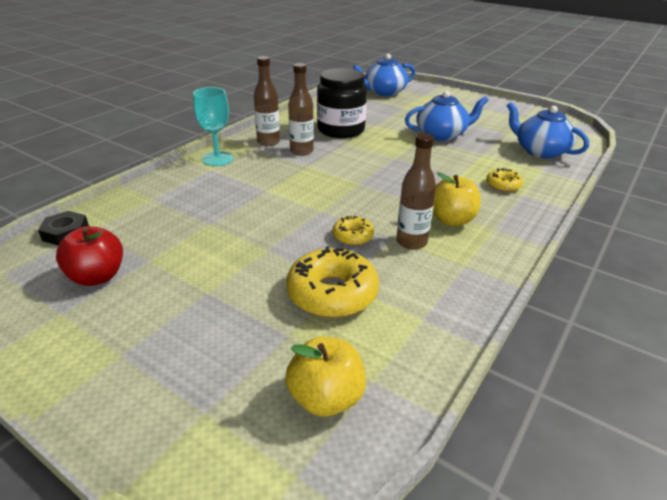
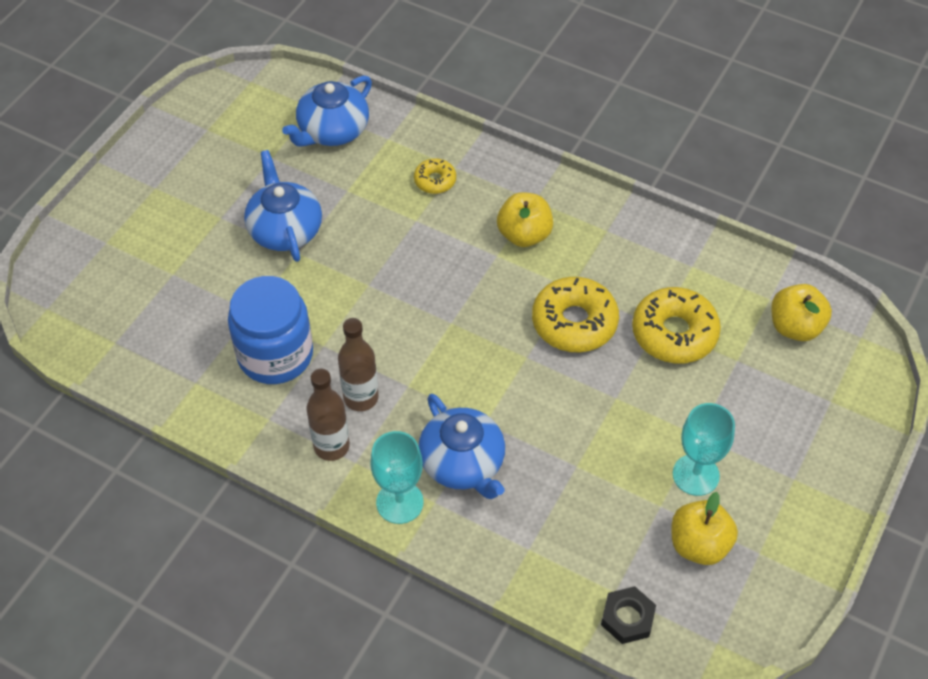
camera: 95 degrees left, 20 degrees up
red apple [56,226,123,286] -> yellow apple [672,492,738,565]
black jar [317,68,367,138] -> blue jar [228,276,313,384]
yellow donut [332,216,374,245] -> yellow donut [532,277,619,352], size x1.89
blue teapot [352,54,415,96] -> blue teapot moved to [419,394,505,499]
brown bottle [396,133,436,250] -> none
none -> turquoise goblet [673,403,735,496]

